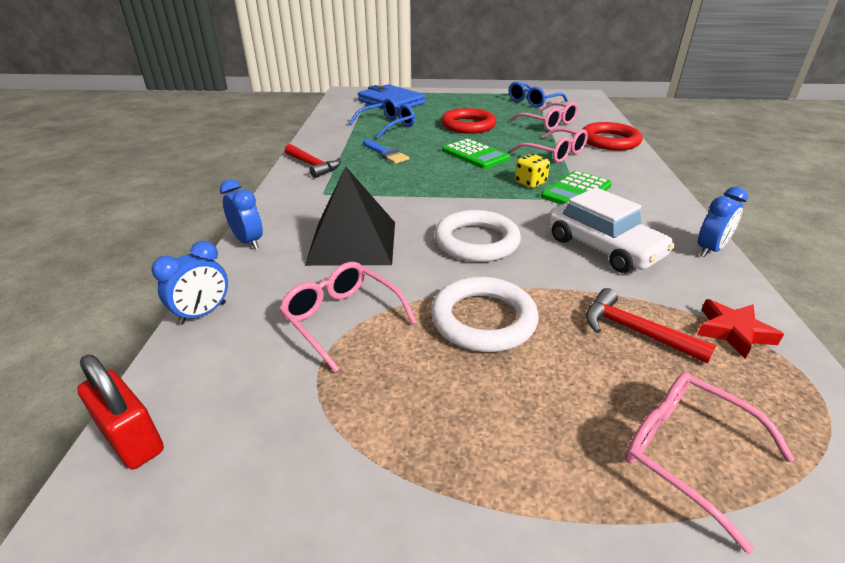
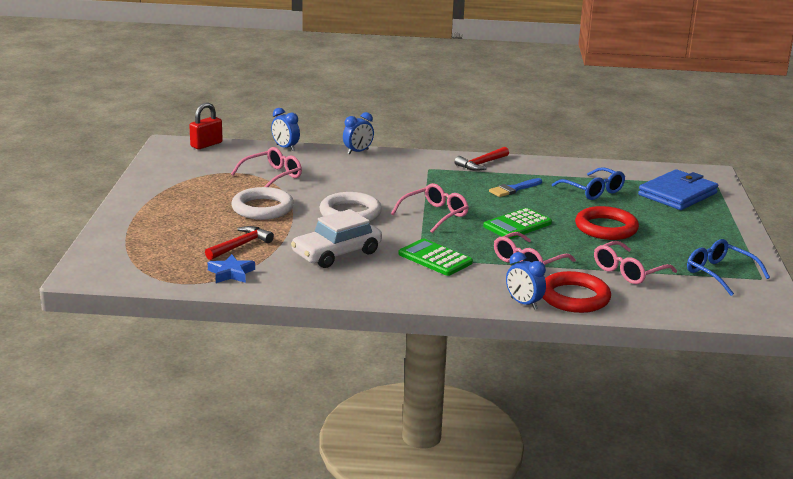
camera: 90 degrees right, 10 degrees down
black pyramid [305,166,395,266] -> none
yellow dice [515,154,550,188] -> none
pink glasses [625,371,795,554] -> pink glasses moved to [391,183,469,233]
red star [697,299,784,359] -> blue star [208,254,255,283]
blue clock [698,187,748,257] -> blue clock moved to [506,252,546,310]

